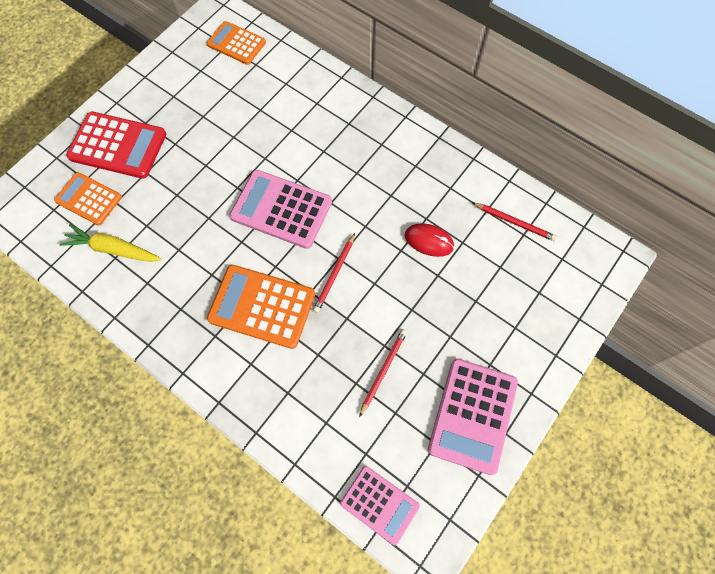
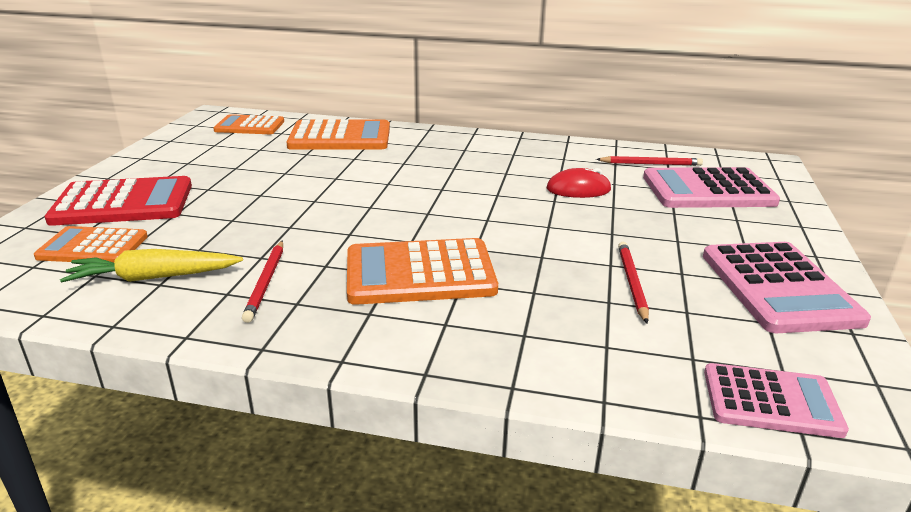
camera: 25 degrees left, 40 degrees down
pink calculator [230,170,332,249] -> pink calculator moved to [643,167,780,208]
red pencil [313,233,355,313] -> red pencil moved to [242,240,283,323]
none -> orange calculator [286,119,390,150]

